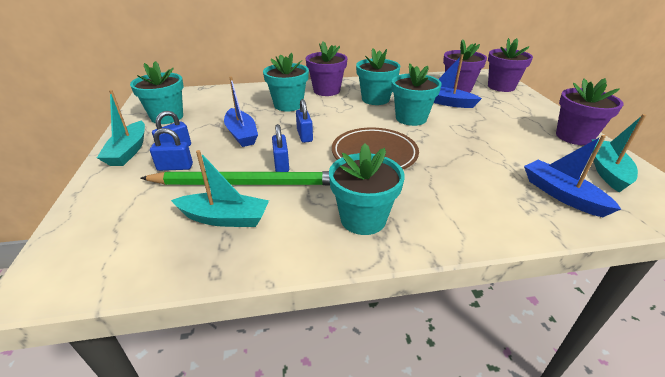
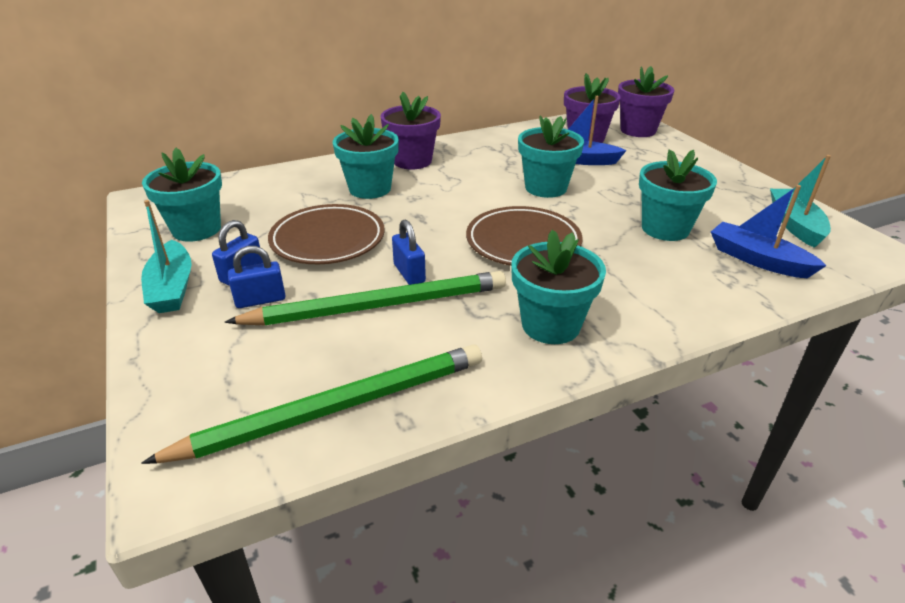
camera: 15 degrees left, 0 degrees up
turquoise boat [171,150,269,227] -> none
blue boat [224,76,258,147] -> brown plate [268,204,385,264]
blue padlock [296,99,313,143] -> none
turquoise flower pot [356,48,400,105] -> turquoise flower pot moved to [639,149,717,241]
purple flower pot [556,78,623,145] -> none
none -> green pencil [141,344,482,464]

